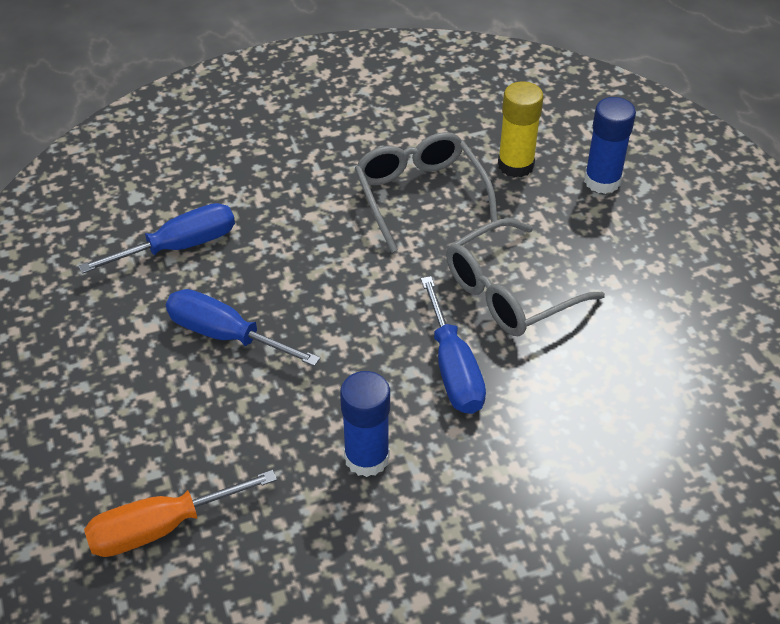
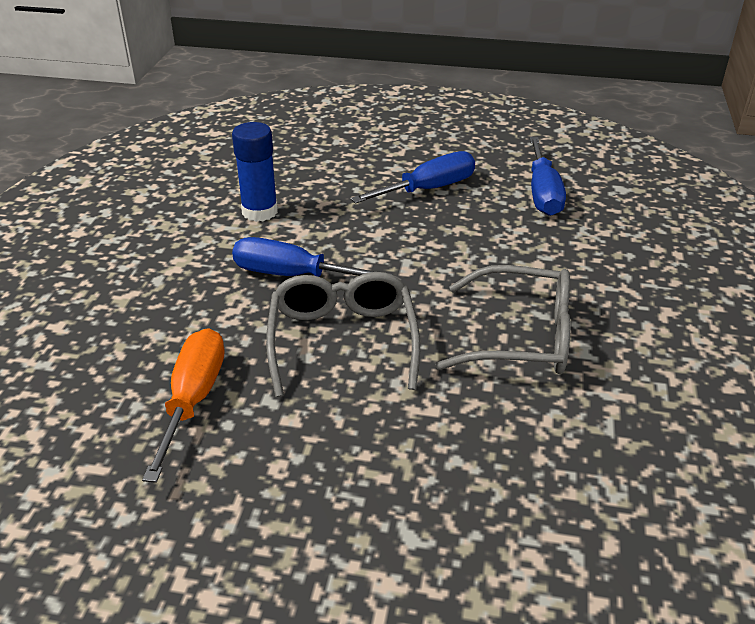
camera: 120 degrees right, 10 degrees down
orange screwdriver [84,470,277,557] -> orange screwdriver moved to [142,328,225,483]
yellow glue stick [498,81,543,178] -> none
blue glue stick [584,97,636,194] -> none

